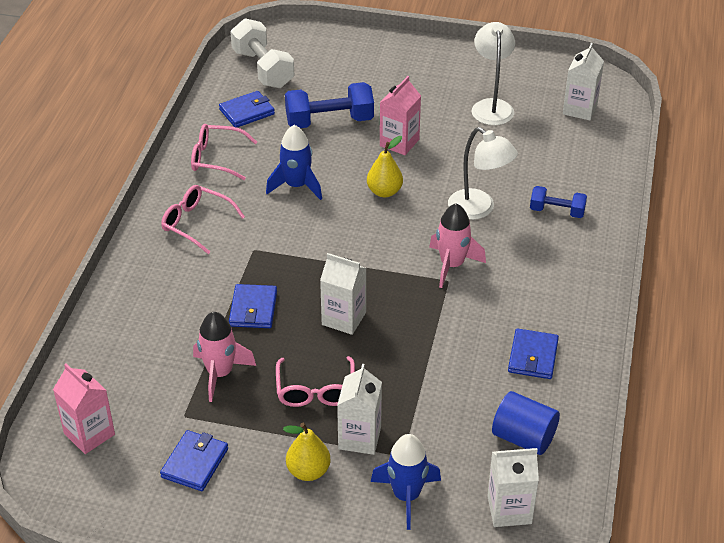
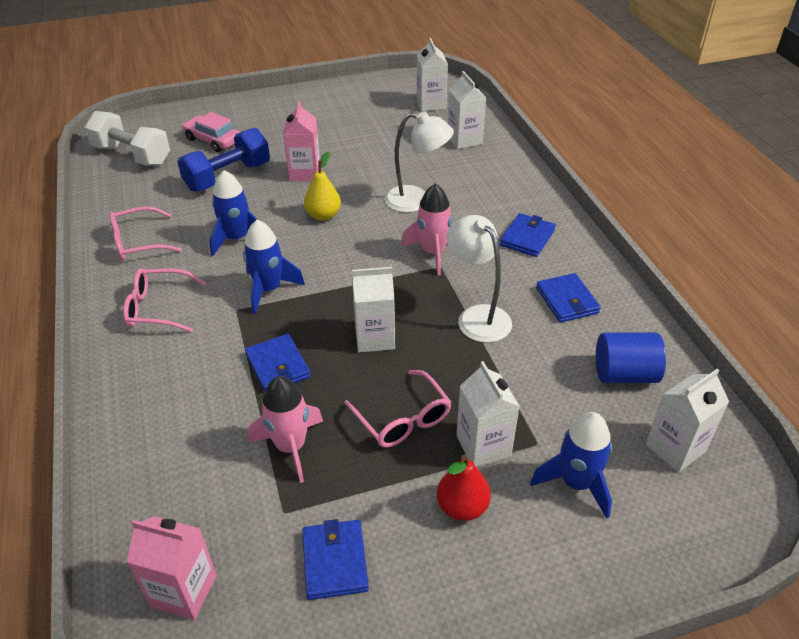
camera: 30 degrees left, 0 degrees up
blue wallet [219,91,275,128] -> blue wallet moved to [500,213,556,257]
yellow pear [283,423,331,481] -> red pear [437,455,491,521]
white lamp [472,22,515,125] -> white lamp moved to [447,215,512,343]
blue dumbbell [530,186,587,218] -> none
none -> pink car [182,112,240,152]
none -> blue rocket [243,220,305,314]
none -> white carton [448,71,486,149]

